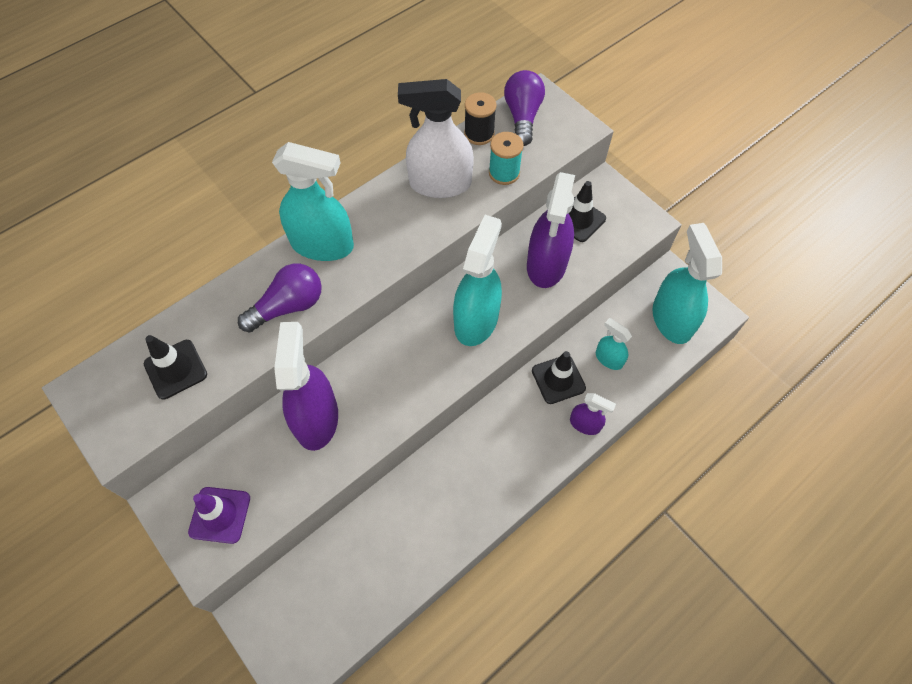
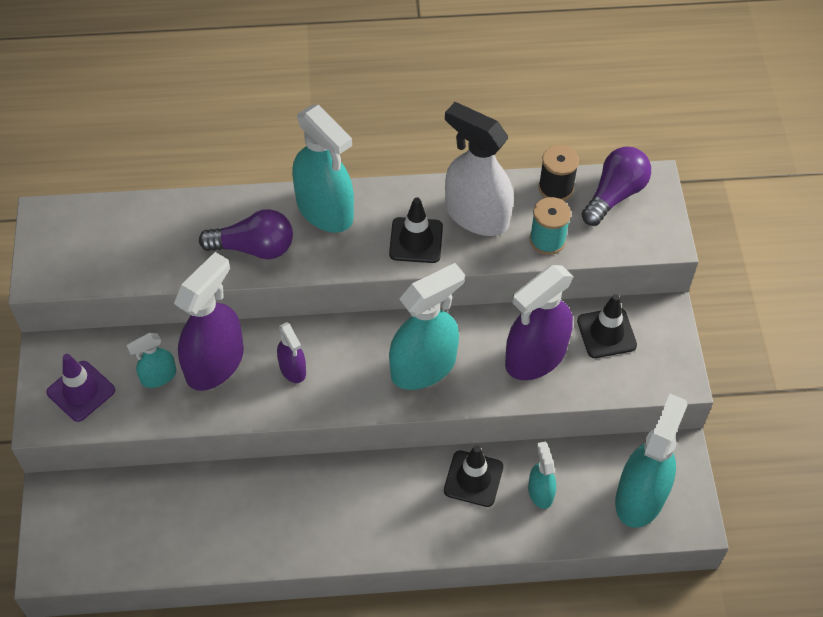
camera: 35 degrees right, 5 degrees down
black traffic cone [144,335,207,399] -> black traffic cone moved to [389,197,443,263]
purple spray bottle [570,393,616,435] -> purple spray bottle moved to [277,322,306,383]
none -> turquoise spray bottle [126,333,176,388]

